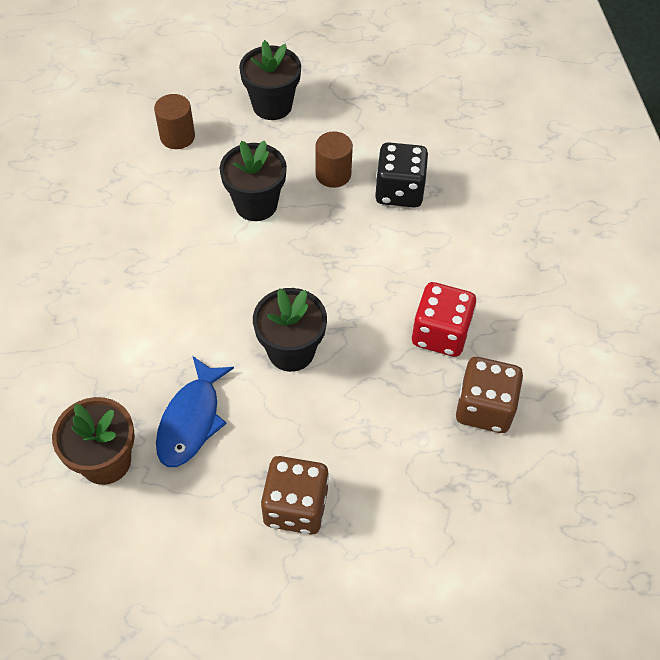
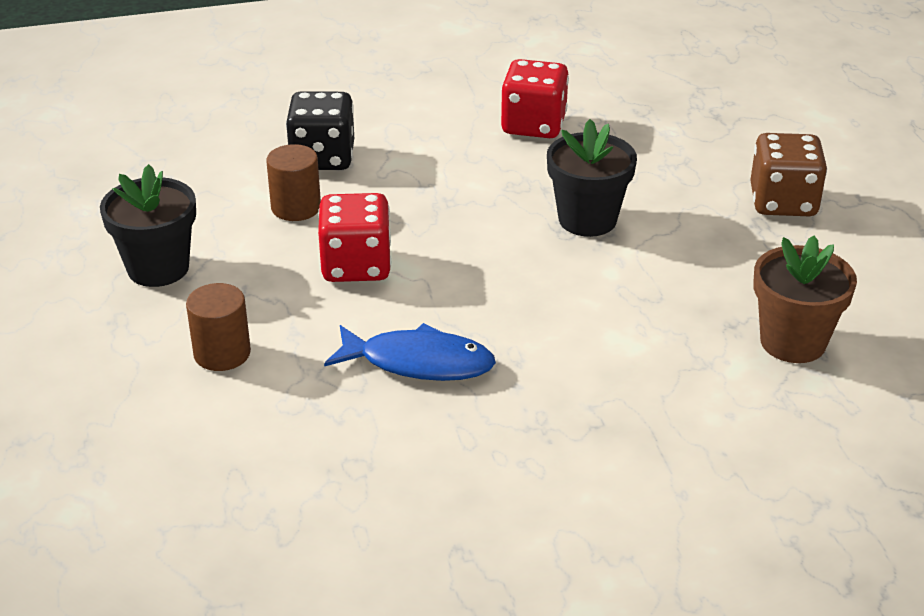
camera: 95 degrees left, 20 degrees down
blue fish [156,356,234,467] -> blue fish moved to [324,323,496,381]
black flower pot [220,140,287,221] -> red dice [318,193,391,282]
brown dice [456,357,523,433] -> none

